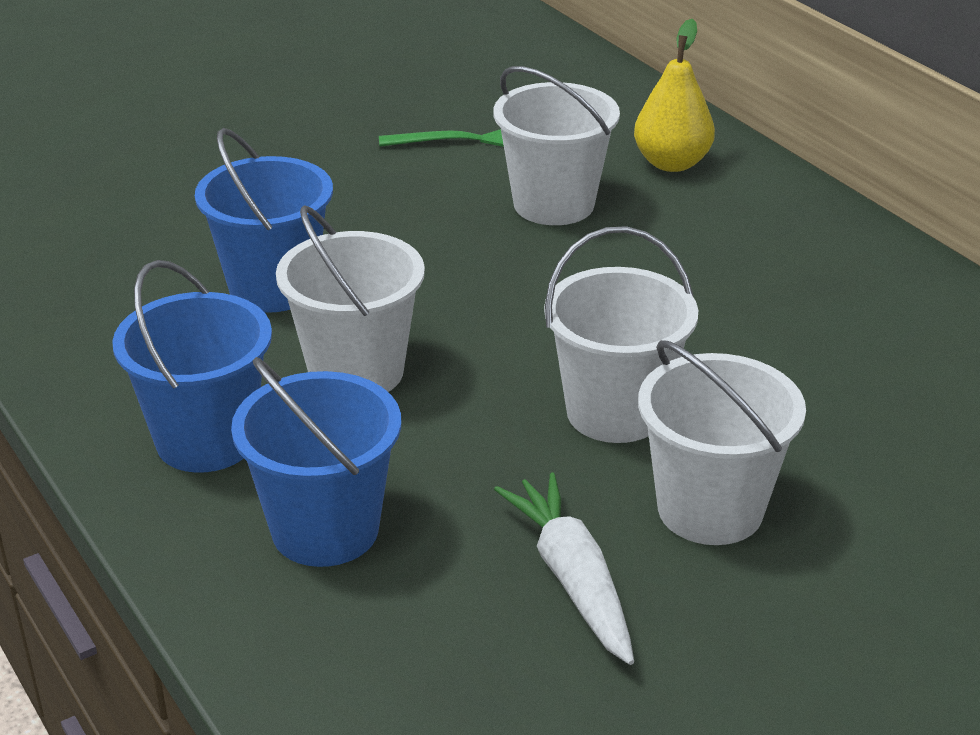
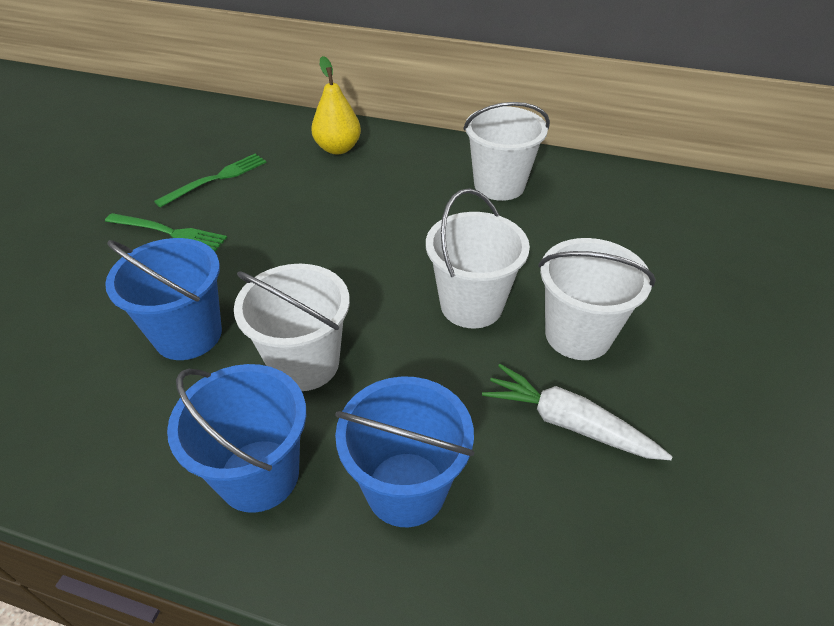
camera: 40 degrees left, 10 degrees up
white bucket [493,66,620,225] -> white bucket moved to [463,102,550,201]
none -> green fork [105,213,227,252]

